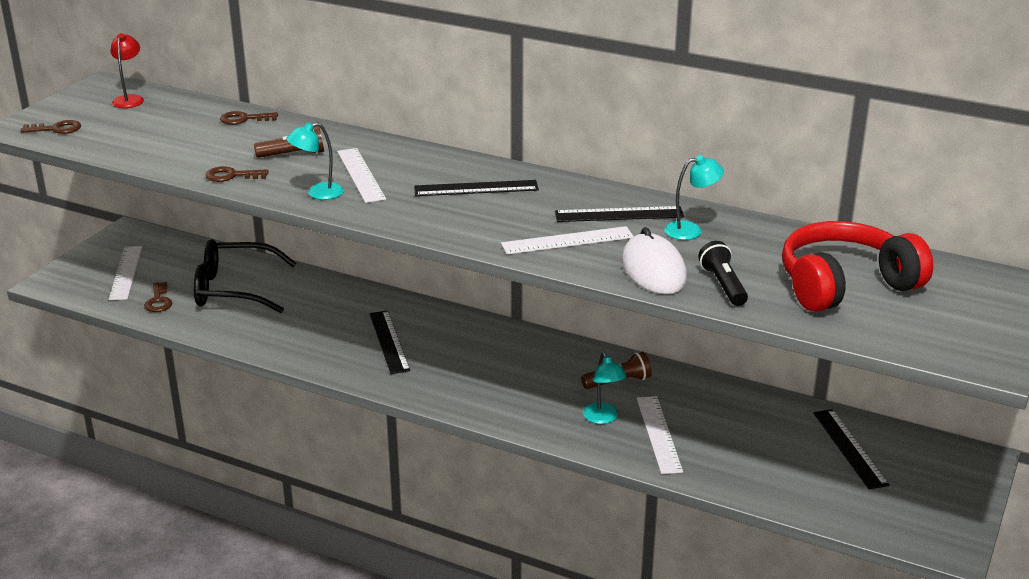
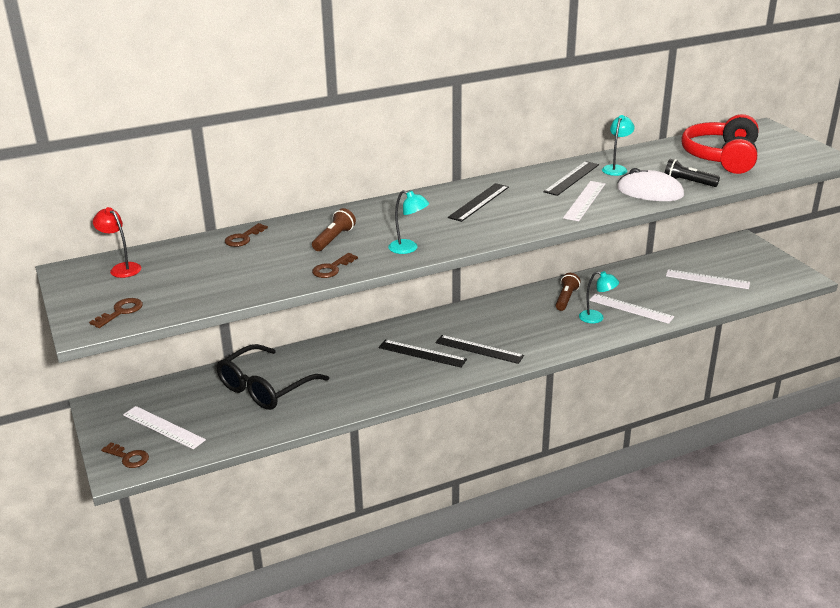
camera: 50 degrees left, 0 degrees up
brown key [144,282,172,312] -> brown key moved to [101,442,149,468]
turquoise lamp [286,122,344,200] -> turquoise lamp turned 75 degrees counterclockwise [388,190,429,254]
white ruler [337,148,386,203] -> white ruler moved to [666,269,750,289]
black ruler [813,409,889,489] -> black ruler moved to [435,335,524,364]

